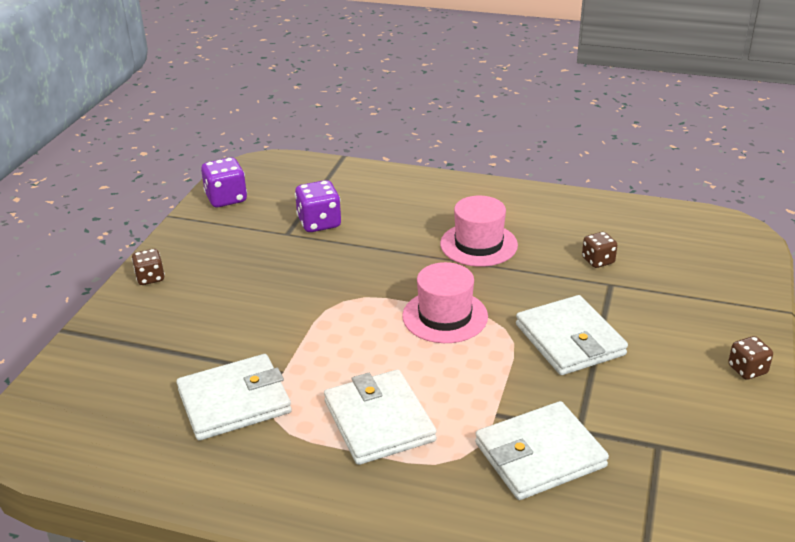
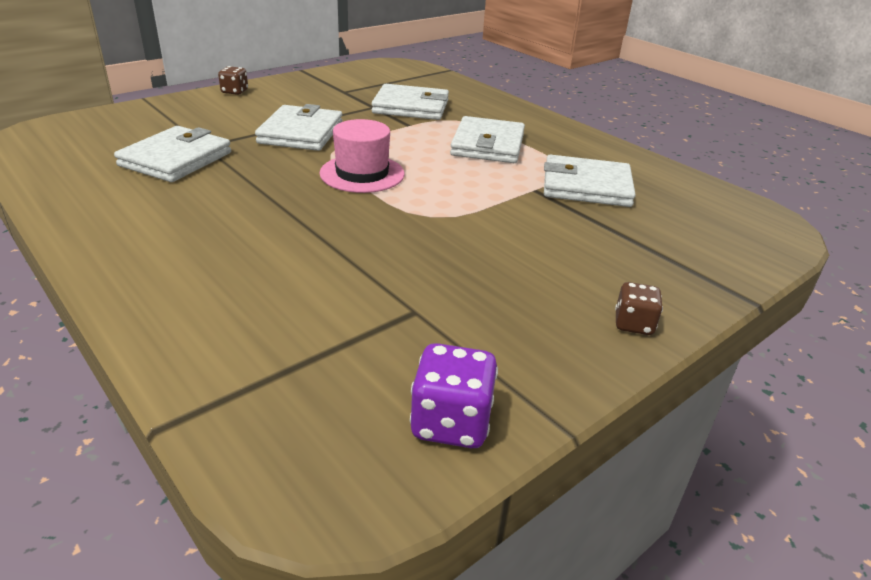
camera: 150 degrees left, 0 degrees up
purple dice [295,180,341,232] -> none
pink hat [440,196,518,267] -> none
brown dice [582,232,617,268] -> white wallet [114,126,231,182]

